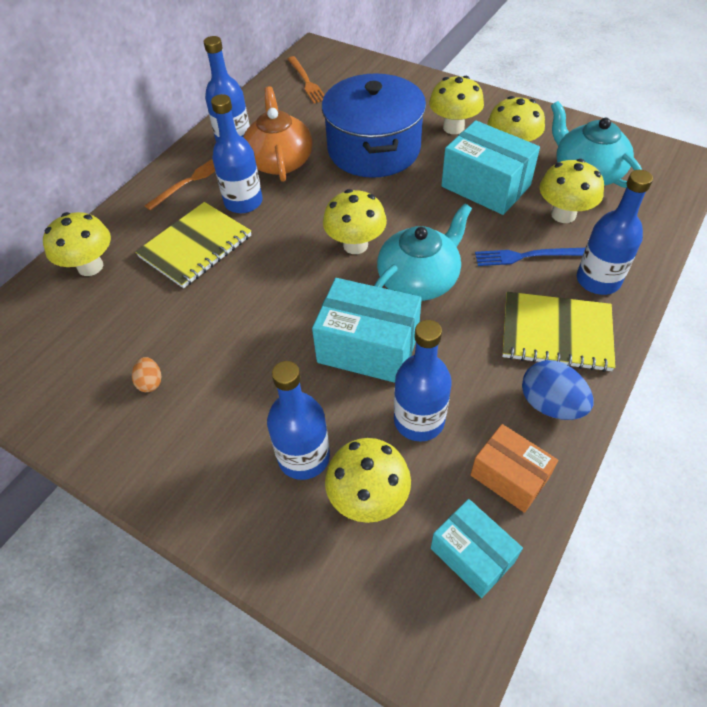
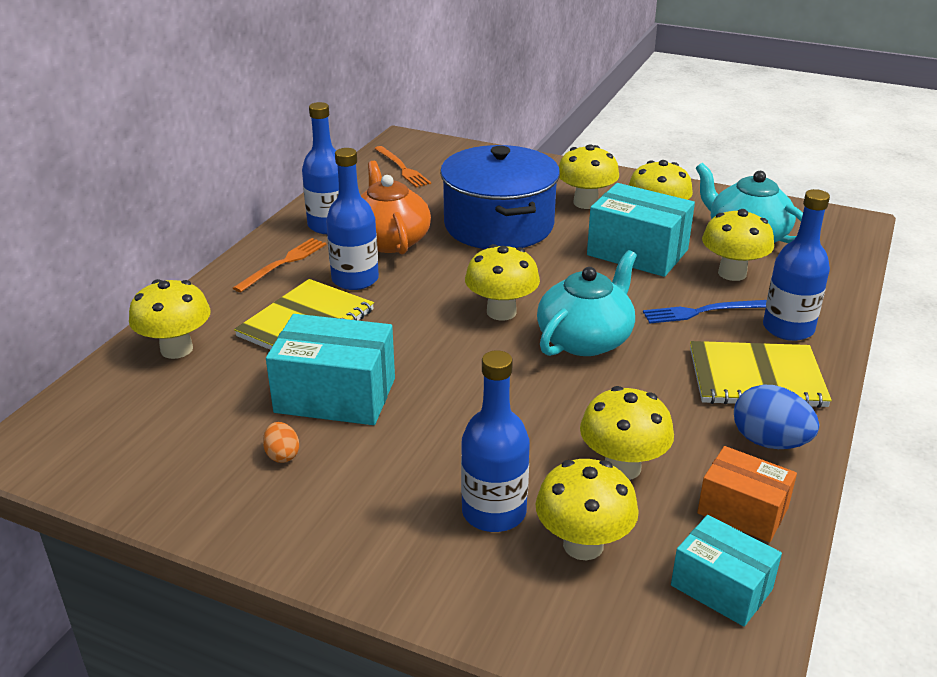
camera: 10 degrees left, 20 degrees down
turquoise box [312,278,422,383] -> turquoise box moved to [266,314,395,425]
blue bottle [394,320,452,442] -> yellow mushroom [580,386,674,480]

